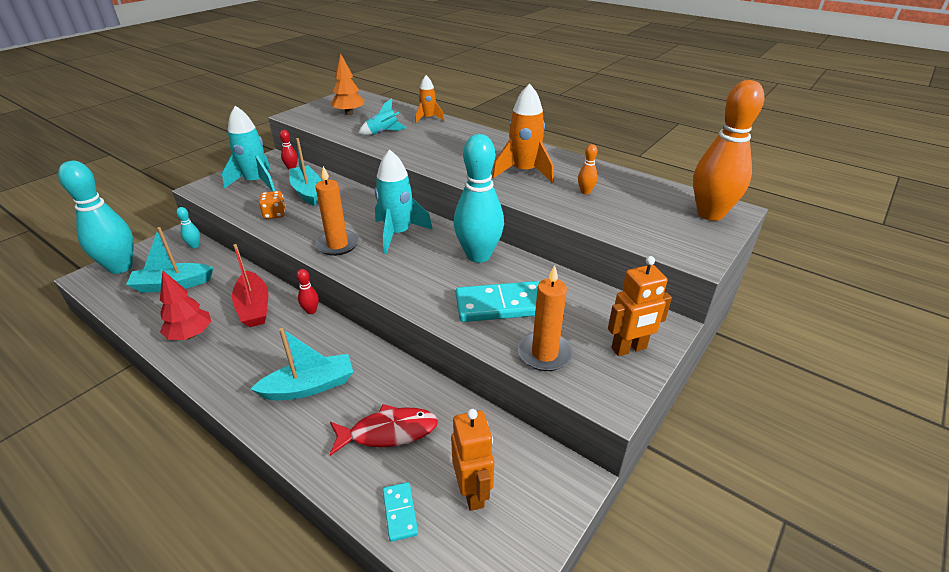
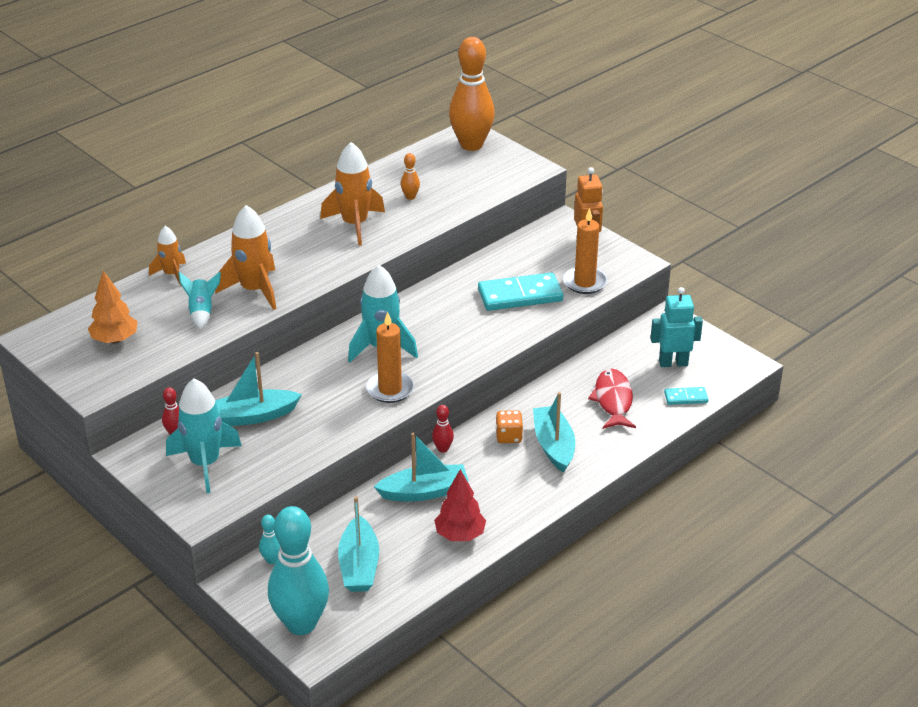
camera: 80 degrees left, 0 degrees up
red boat [232,244,268,327] -> turquoise boat [374,433,469,501]
orange dice [259,191,286,219] -> orange dice moved to [495,410,523,443]
orange robot [451,409,494,511] -> turquoise robot [650,287,703,367]
turquoise bowling pin [454,134,504,263] -> none
turquoise domino [456,281,540,322] -> turquoise domino turned 75 degrees clockwise [478,272,563,311]
none -> orange rocket [215,205,276,310]

